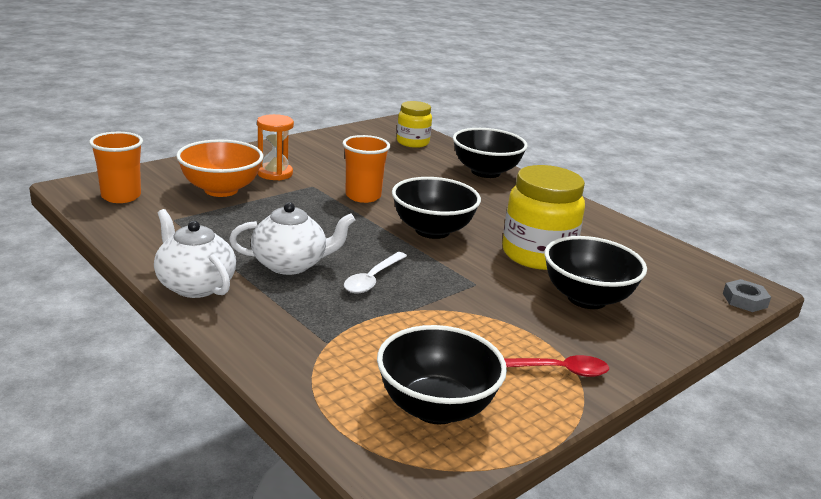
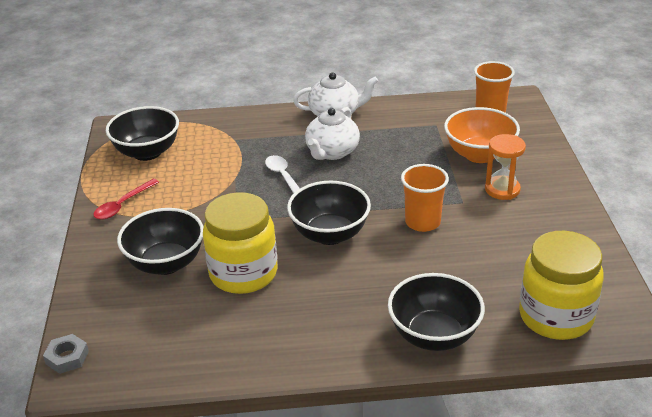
camera: 130 degrees right, 10 degrees up
yellow jar [397,101,432,148] -> yellow jar [519,231,604,340], size x1.66

